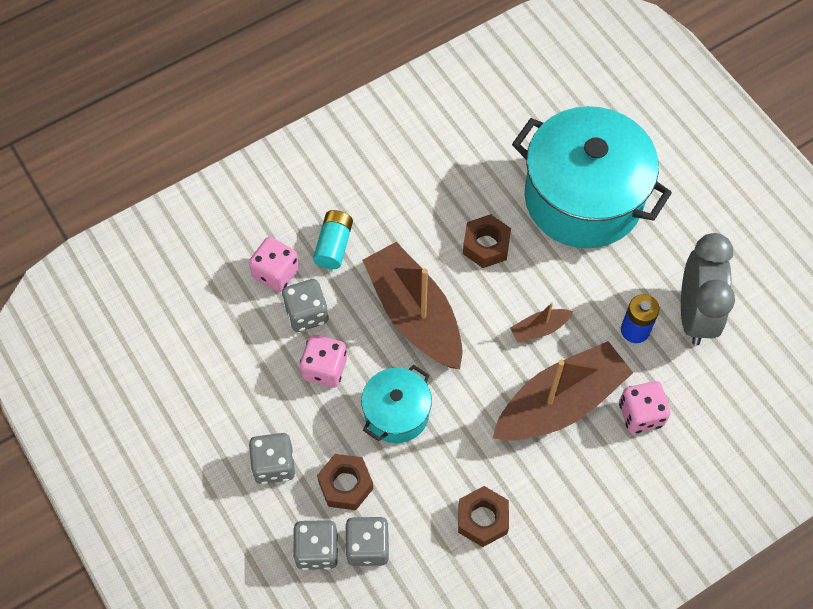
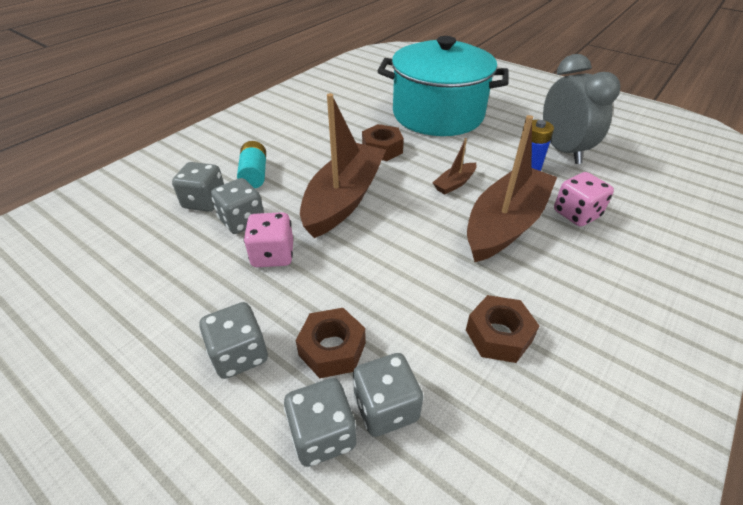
camera: 20 degrees left, 20 degrees down
pink dice [249,237,299,292] -> grey dice [172,162,224,212]
turquoise pot [361,365,432,443] -> none
brown boat [362,242,463,369] -> brown boat turned 75 degrees clockwise [300,93,386,238]

